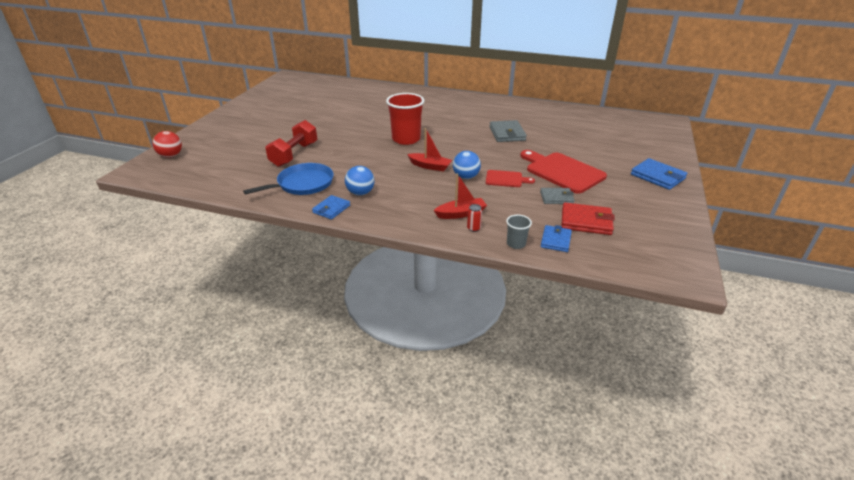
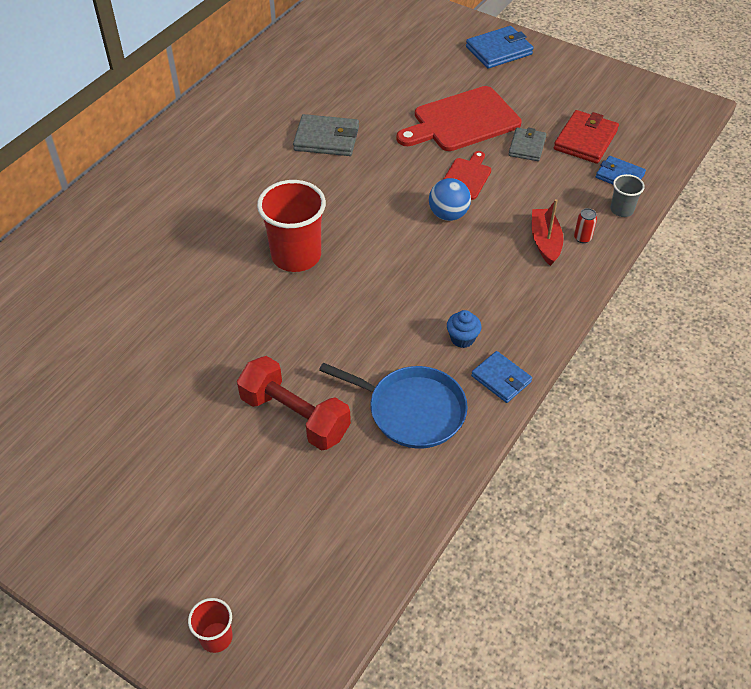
camera: 75 degrees left, 15 degrees up
red ball [153,131,182,158] -> red cup [188,598,233,653]
blue pan [243,163,334,195] -> blue pan turned 135 degrees clockwise [319,363,468,448]
blue ball [345,166,374,196] -> blue cupcake [447,310,482,348]
red boat [407,128,452,171] -> none

